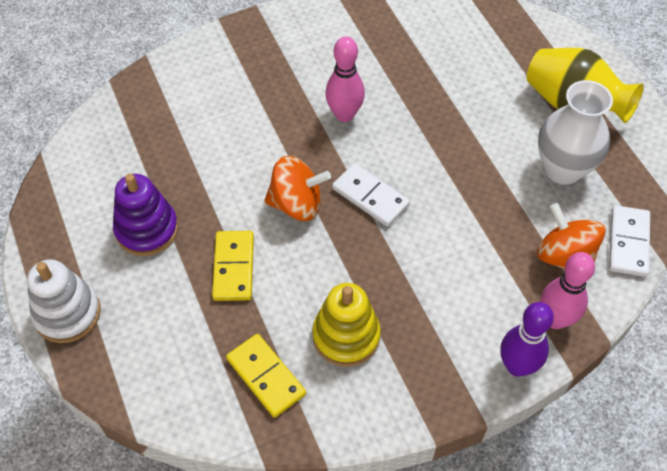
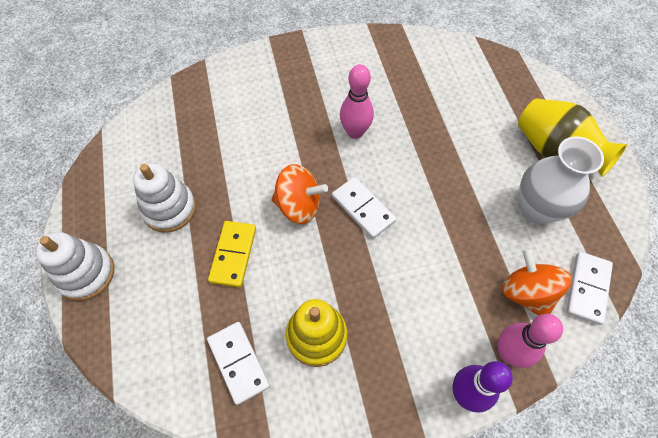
camera: 10 degrees right, 5 degrees up
purple stacking toy [113,174,178,256] -> white stacking toy [133,163,196,233]
yellow domino [226,334,306,418] -> white domino [207,322,270,405]

